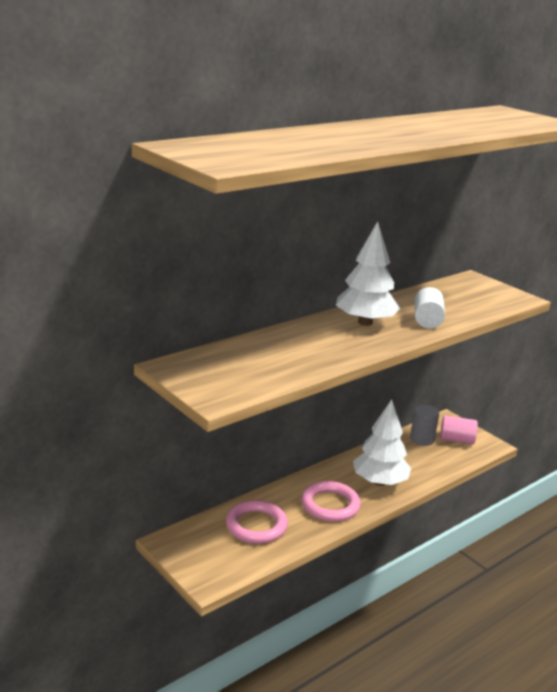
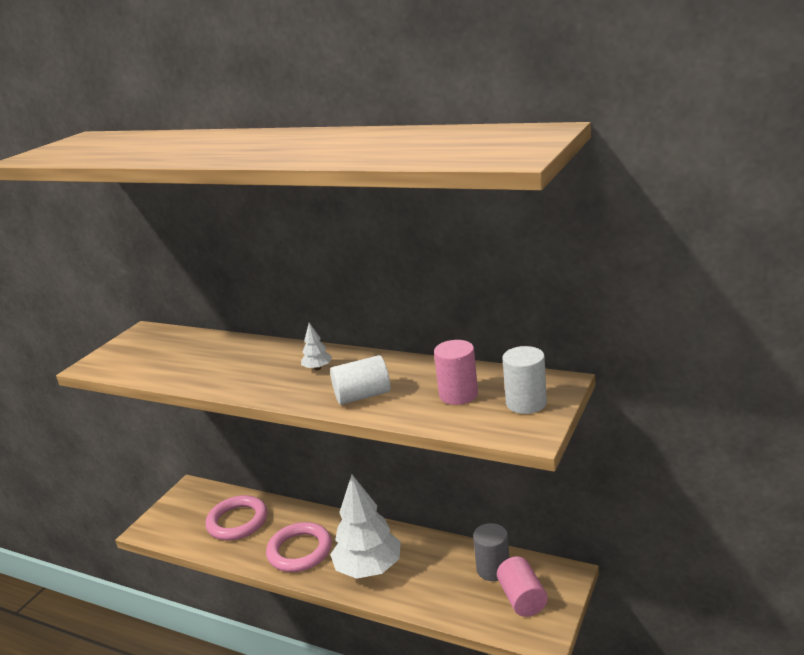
camera: 70 degrees right, 0 degrees up
white tree [336,221,400,326] -> white tree [301,323,332,370], size x0.41
none -> pink cylinder [434,340,478,405]
none -> white cylinder [503,346,547,414]

